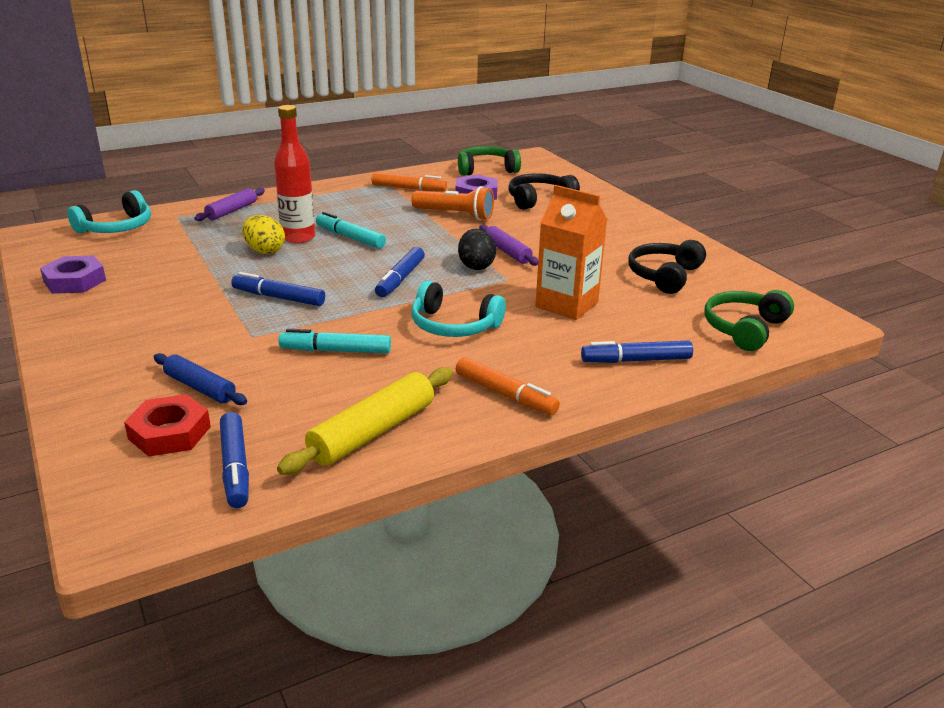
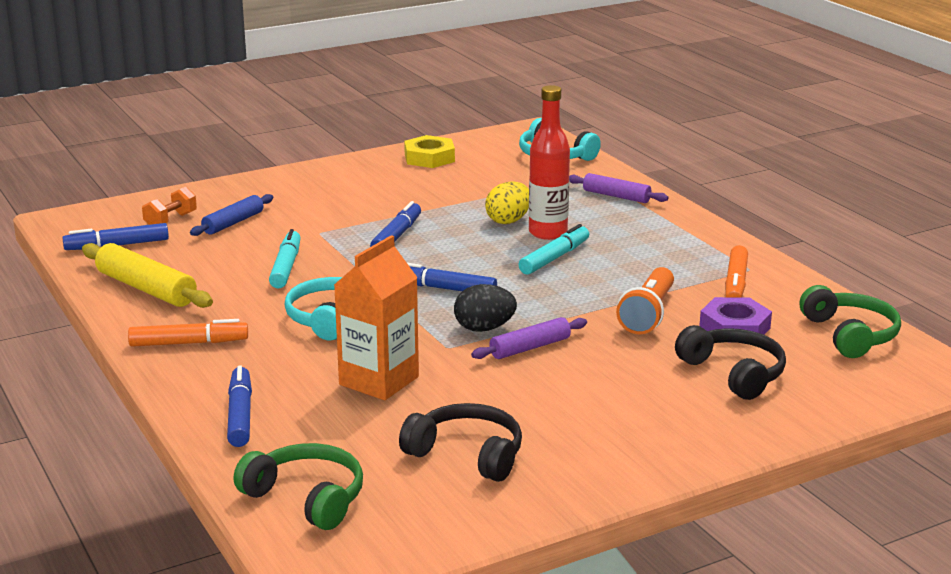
camera: 90 degrees right, 5 degrees down
purple nut [40,255,106,294] -> yellow nut [404,135,455,168]
red nut [124,394,211,456] -> orange dumbbell [142,187,197,225]
orange marker [456,357,560,415] -> orange marker turned 135 degrees counterclockwise [128,319,248,347]

